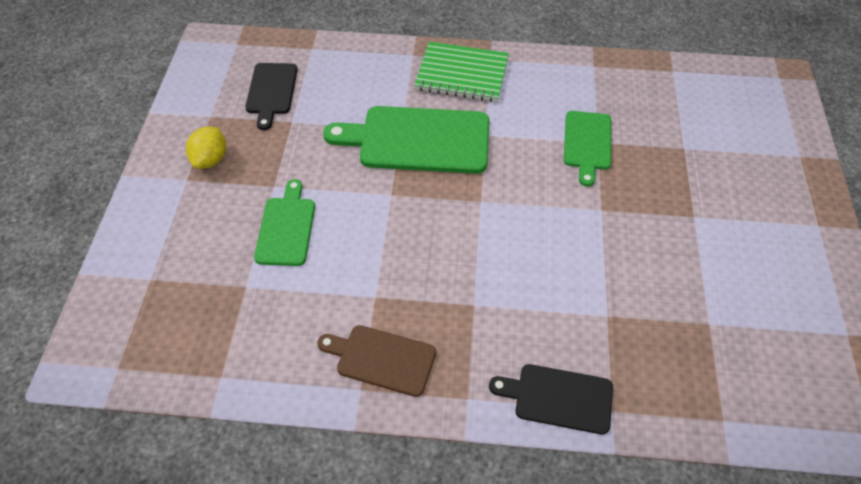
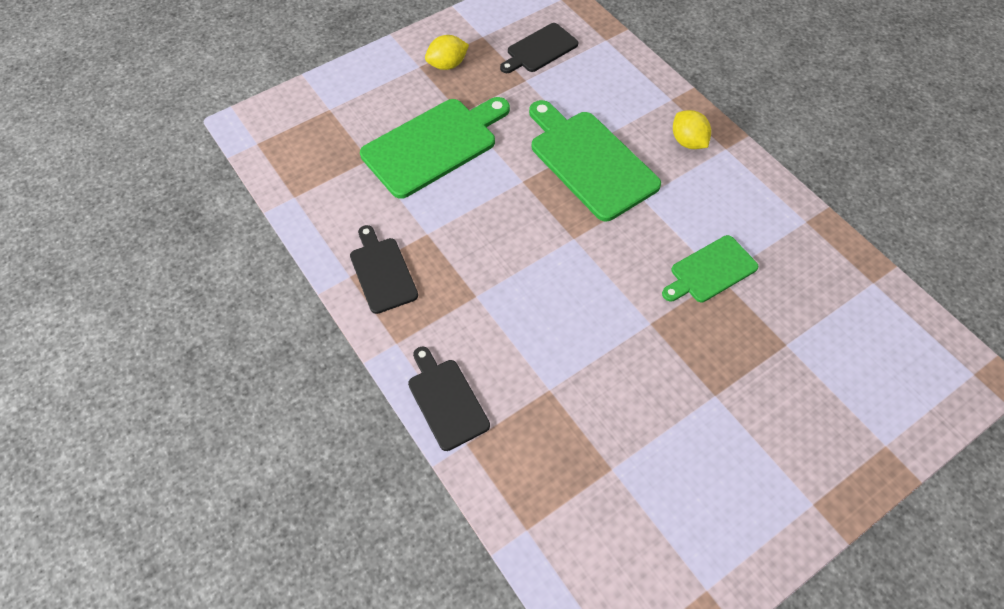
camera: 50 degrees right, 5 degrees up
green cutting board [254,179,315,266] -> green cutting board [360,97,510,199], size x1.72
brown cutting board [317,325,436,397] -> black cutting board [350,225,418,314]
green notebook [414,42,509,102] -> yellow lemon [673,110,711,149]

